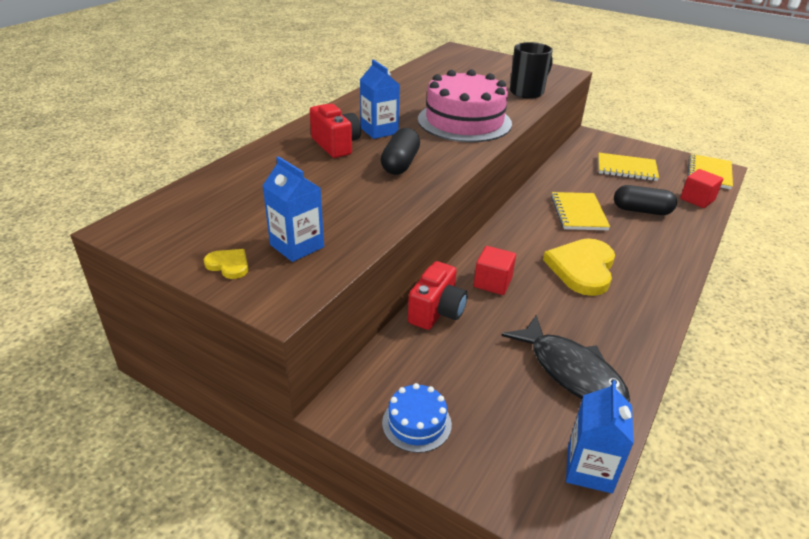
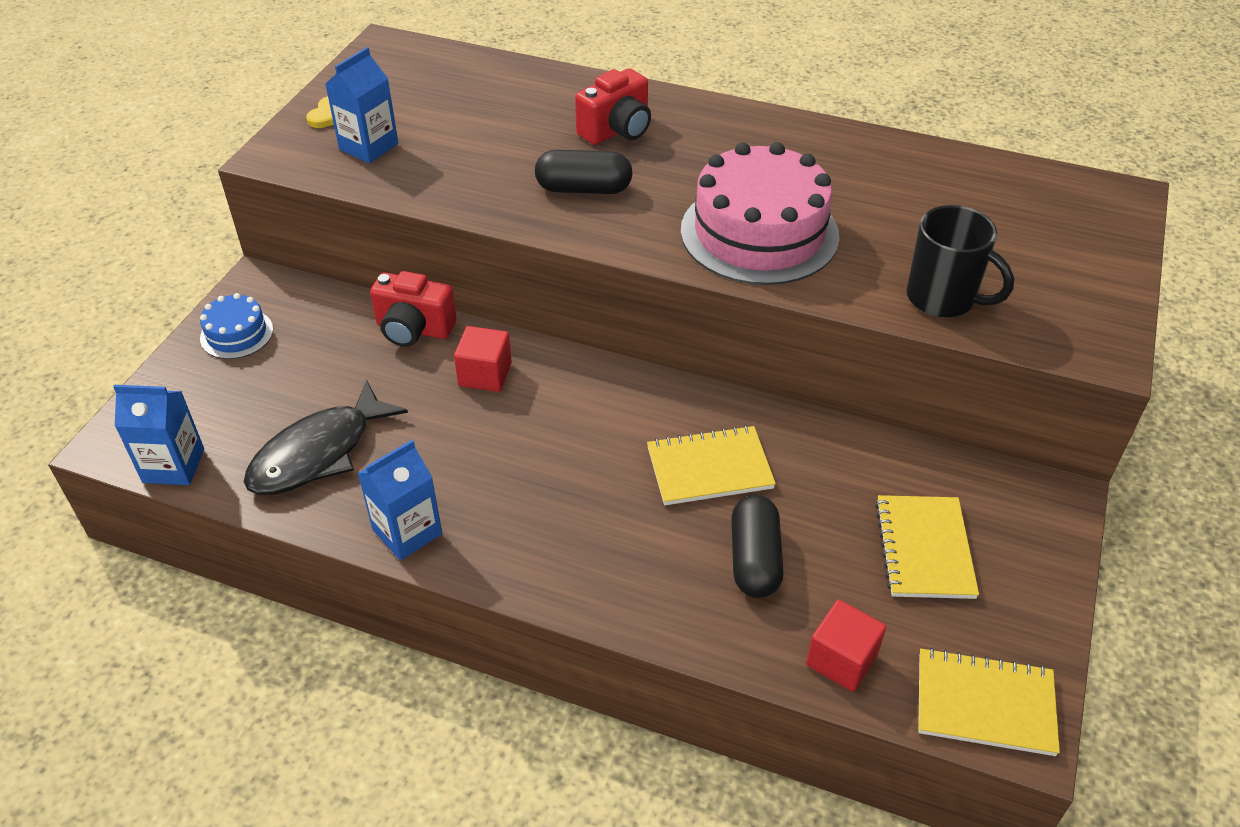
camera: 80 degrees right, 10 degrees up
blue carton [360,59,400,139] -> blue carton moved to [357,440,442,560]
yellow heart [543,238,615,296] -> none

